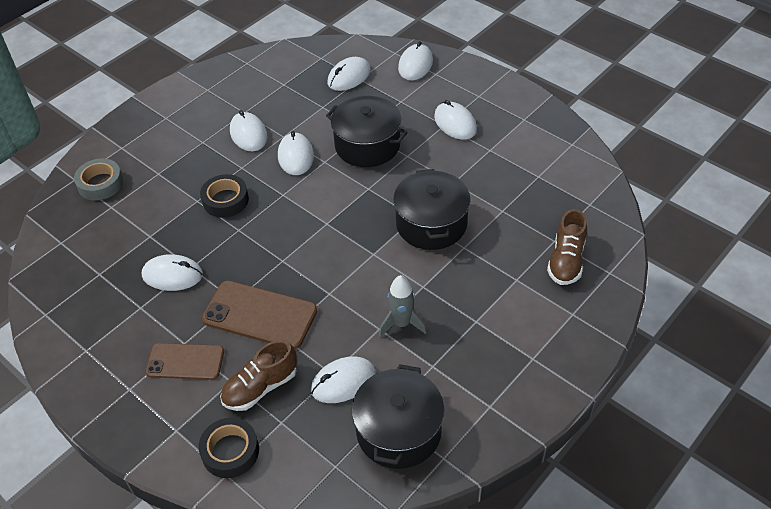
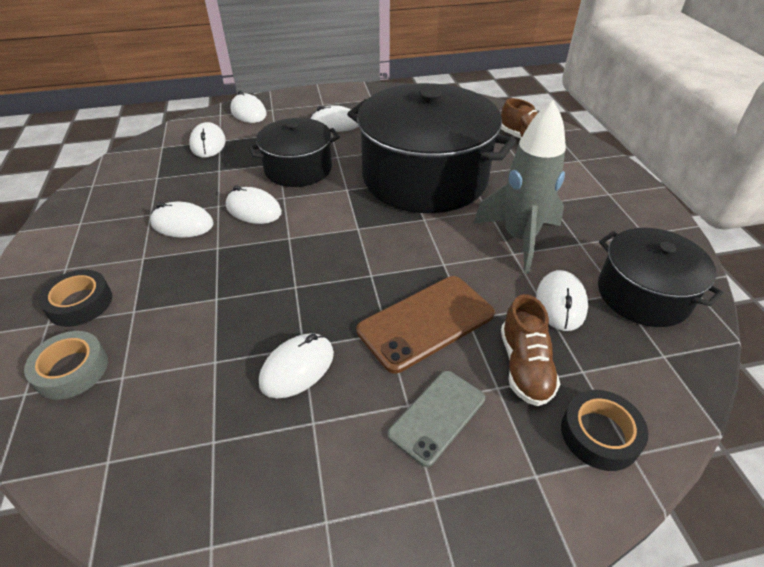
camera: 55 degrees left, 5 degrees down
brown phone [145,343,224,380] -> grey phone [388,371,485,467]
black tape [200,174,249,218] -> black tape moved to [38,270,112,327]
grey rocket [379,275,427,337] -> grey rocket [474,101,566,274], size x1.80
black pot [393,169,471,250] -> black pot [347,83,516,213], size x1.80

